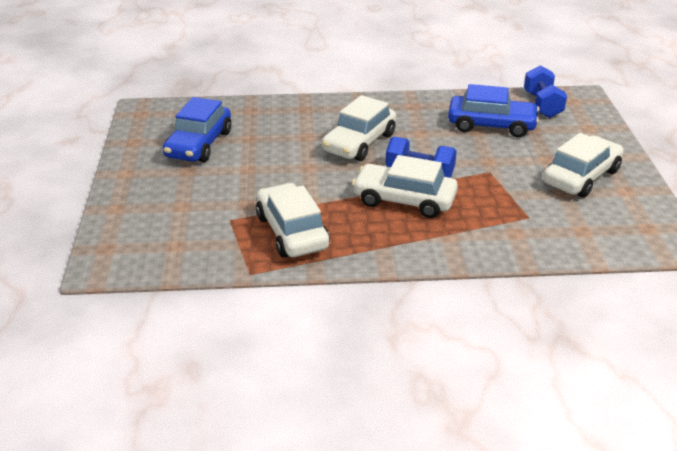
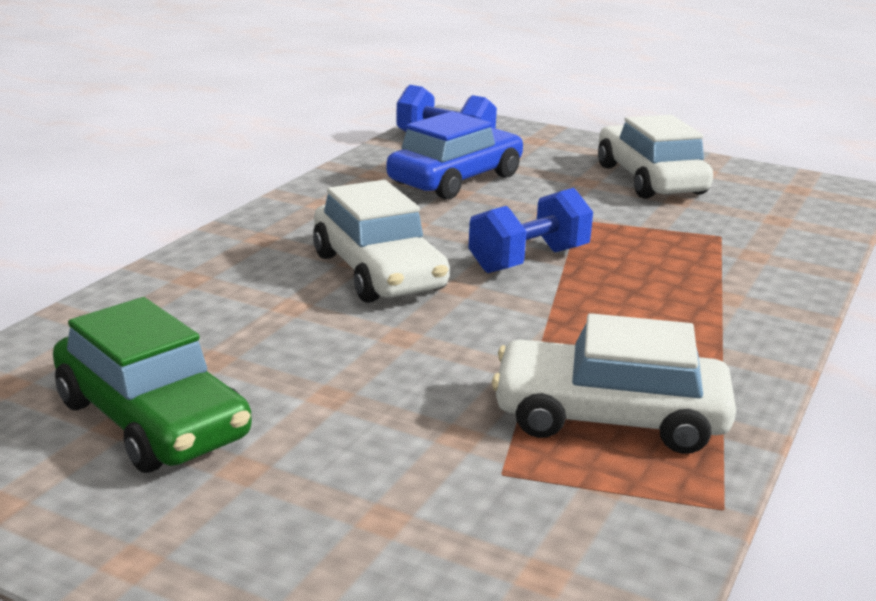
camera: 60 degrees left, 10 degrees down
blue car [163,97,231,162] -> green car [53,297,252,473]
white car [352,155,458,218] -> none

